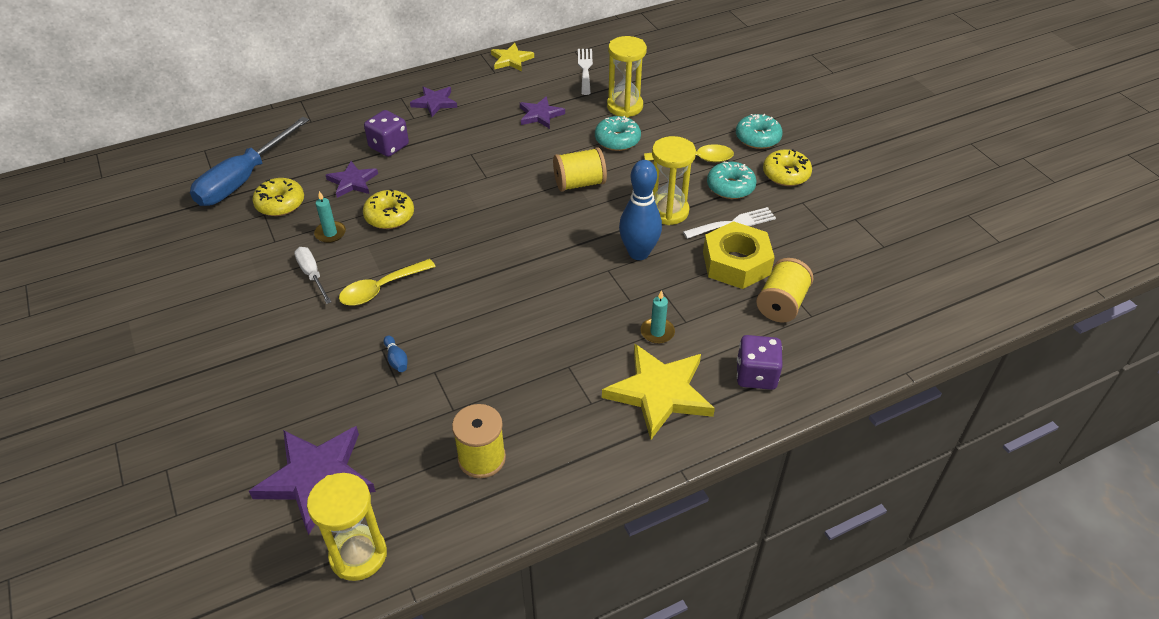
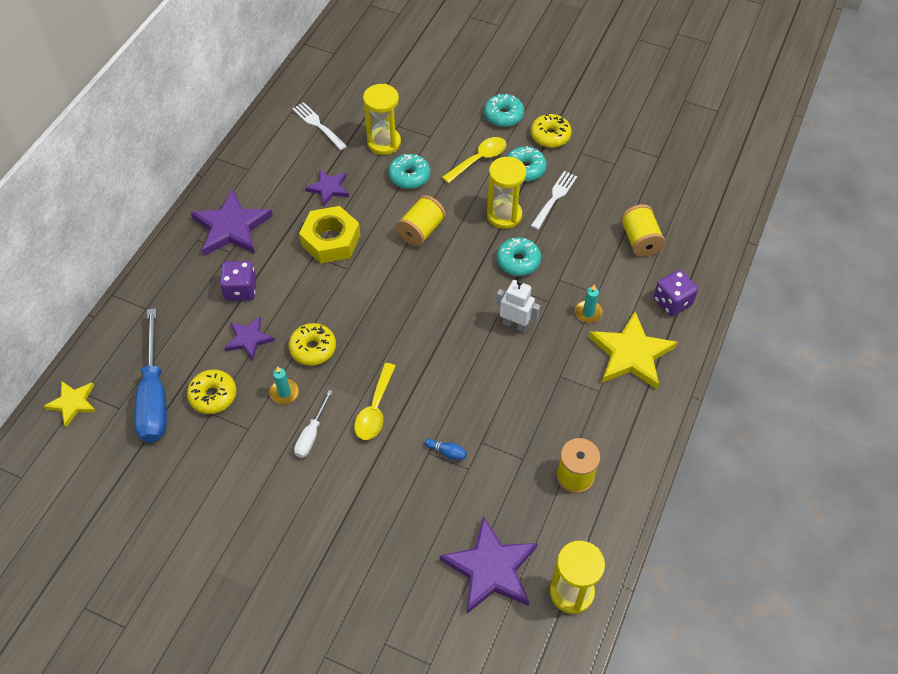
camera: 40 degrees left, 10 degrees up
white screwdriver [294,247,332,304] -> white screwdriver turned 90 degrees counterclockwise [294,390,333,458]
purple star [410,87,457,117] -> purple star [191,189,273,256], size x1.75
yellow star [491,43,534,71] -> yellow star moved to [44,381,96,427]
blue bowling pin [619,160,662,260] -> turquoise donut [496,237,541,276]
yellow nut [703,221,775,289] -> yellow nut moved to [299,206,360,264]
none -> white robot [496,280,540,333]

